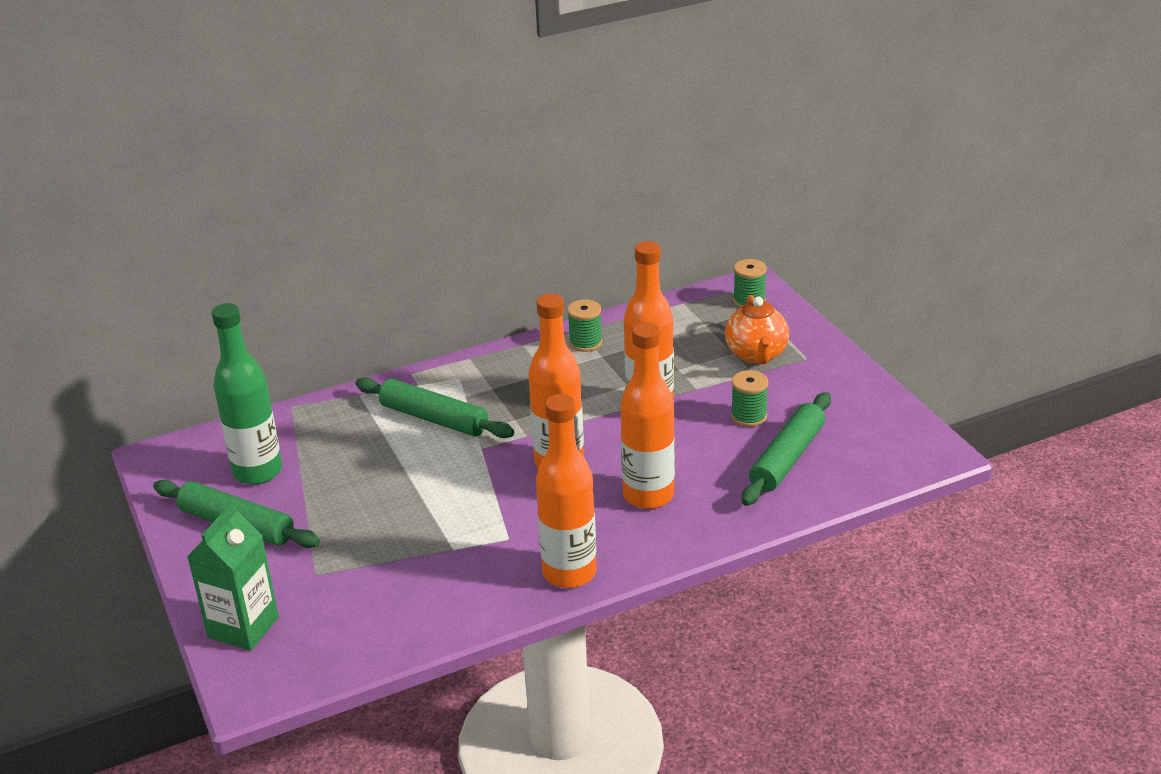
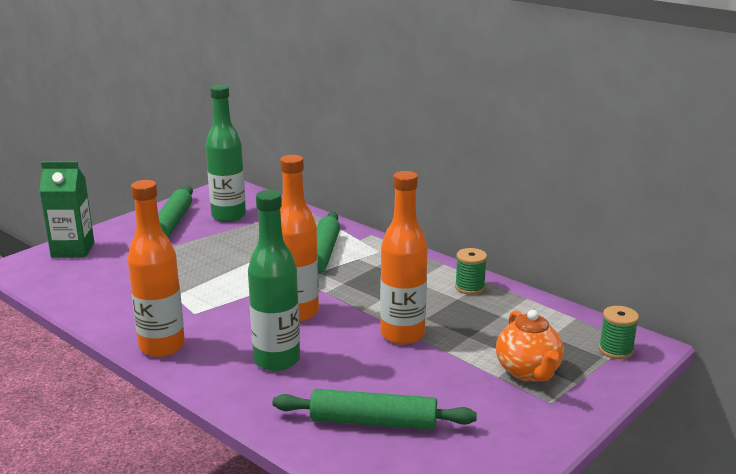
camera: 65 degrees right, 10 degrees down
orange bottle [620,322,675,509] -> green bottle [248,190,300,371]
orange teapot [725,295,789,364] -> orange teapot turned 75 degrees counterclockwise [496,310,564,382]
green spool [731,370,768,427] -> none

